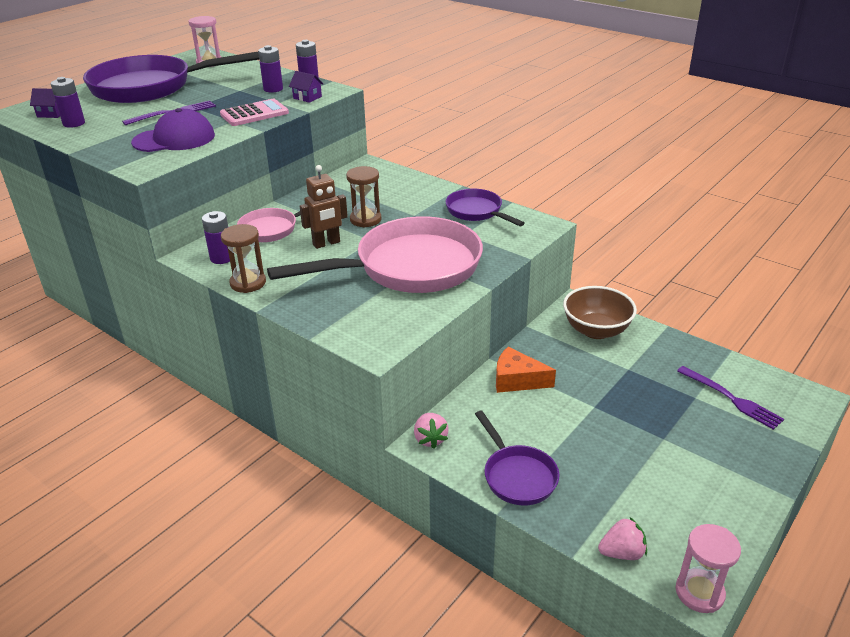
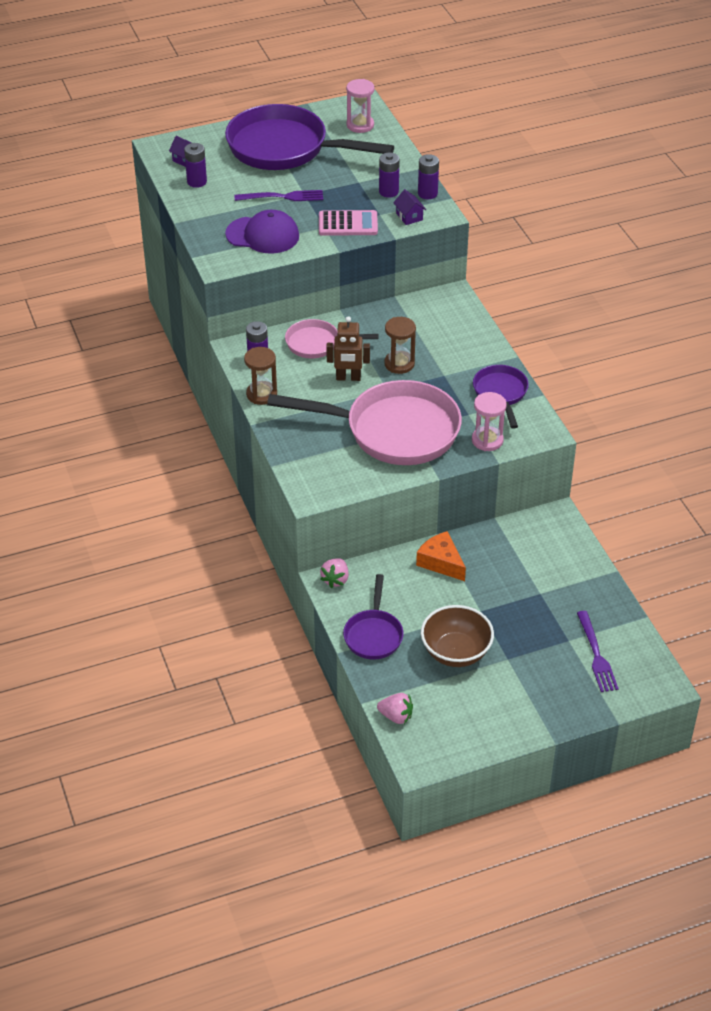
camera: 30 degrees right, 10 degrees up
brown bowl [563,286,637,339] -> brown bowl moved to [421,605,494,667]
pink hourglass [676,524,741,613] -> pink hourglass moved to [472,392,507,451]

